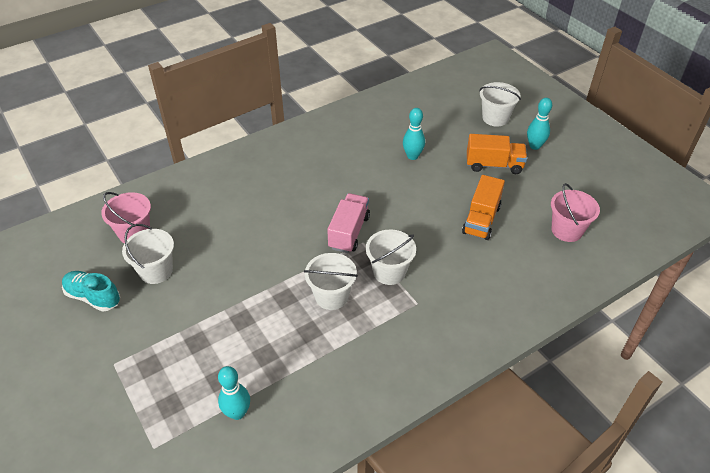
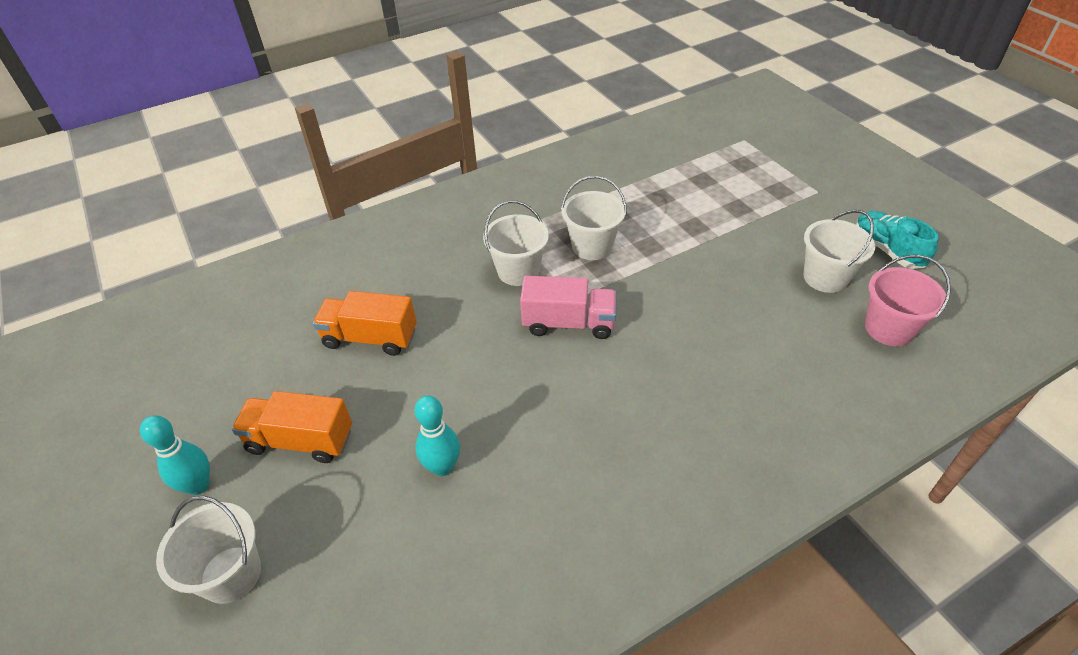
camera: 175 degrees left, 0 degrees up
turquoise shoe [62,271,120,312] -> turquoise shoe turned 150 degrees counterclockwise [856,211,938,269]
turquoise bowling pin [218,366,250,420] -> none
pink truck [327,193,370,253] -> pink truck turned 105 degrees counterclockwise [520,276,617,339]
orange truck [462,175,505,240] -> orange truck turned 105 degrees counterclockwise [313,291,417,356]
pink bucket [551,183,600,242] -> none

